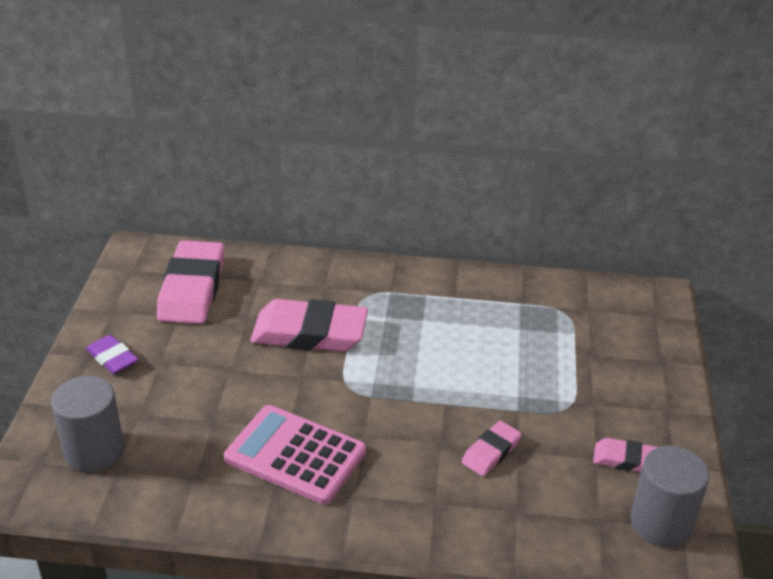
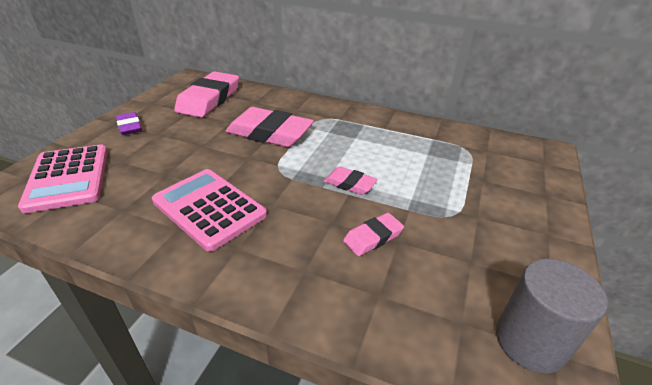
camera: 15 degrees right, 0 degrees up
grey cylinder [51,376,124,472] -> pink calculator [18,144,108,213]
pink eraser [593,438,658,472] -> pink eraser moved to [324,166,377,195]

